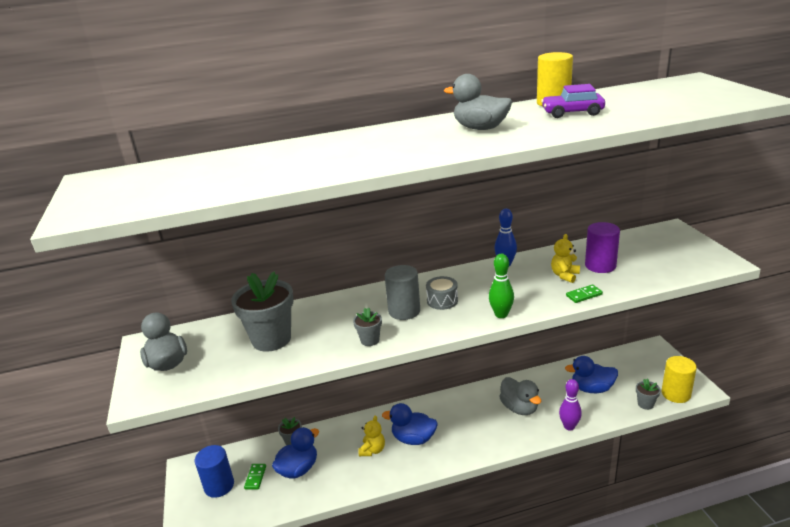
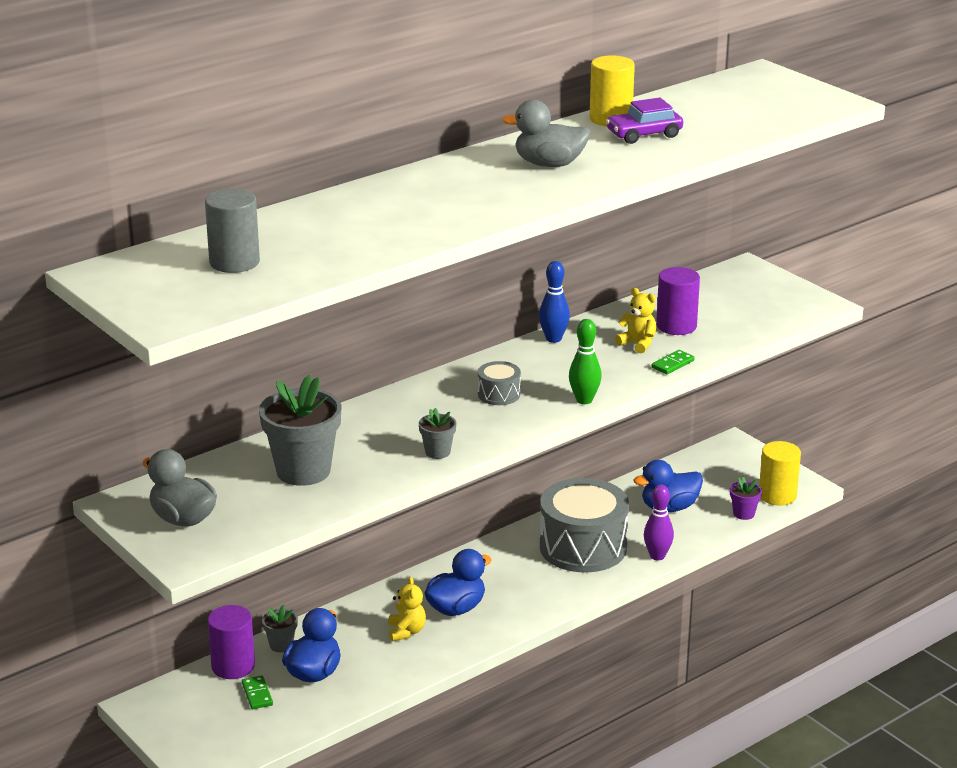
camera: 25 degrees left, 0 degrees up
blue cylinder [195,445,234,498] -> none
blue duck [382,403,438,445] -> blue duck turned 150 degrees clockwise [424,549,492,616]
grey cylinder [385,265,420,320] -> grey cylinder moved to [205,189,260,273]
grey duck [499,377,541,415] -> grey drum [540,478,629,572]
yellow teddy bear [551,234,580,283] -> yellow teddy bear turned 120 degrees clockwise [615,288,656,353]
grey flower pot [636,378,661,410] -> purple flower pot [730,477,762,520]
none -> purple cylinder [208,605,255,679]

